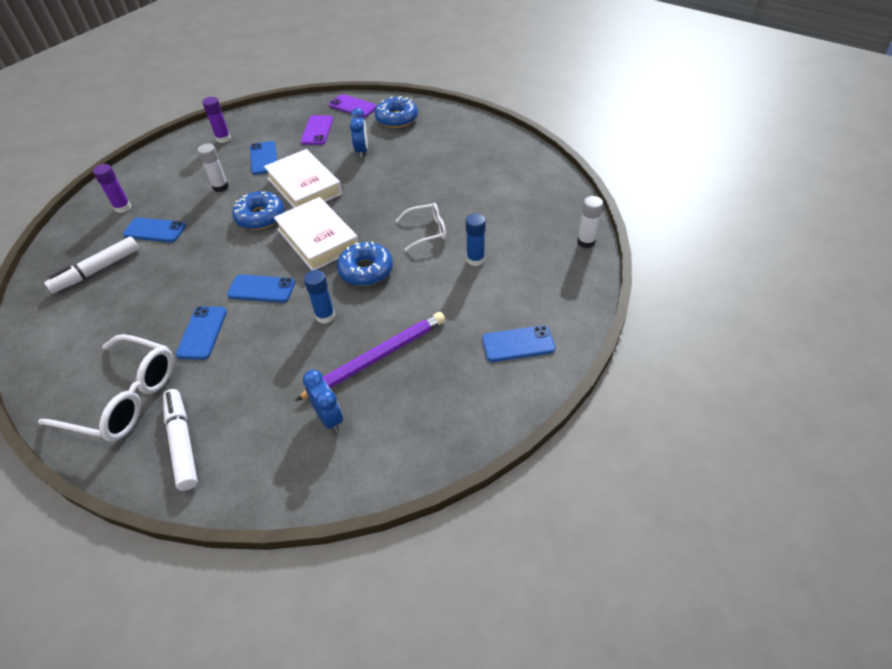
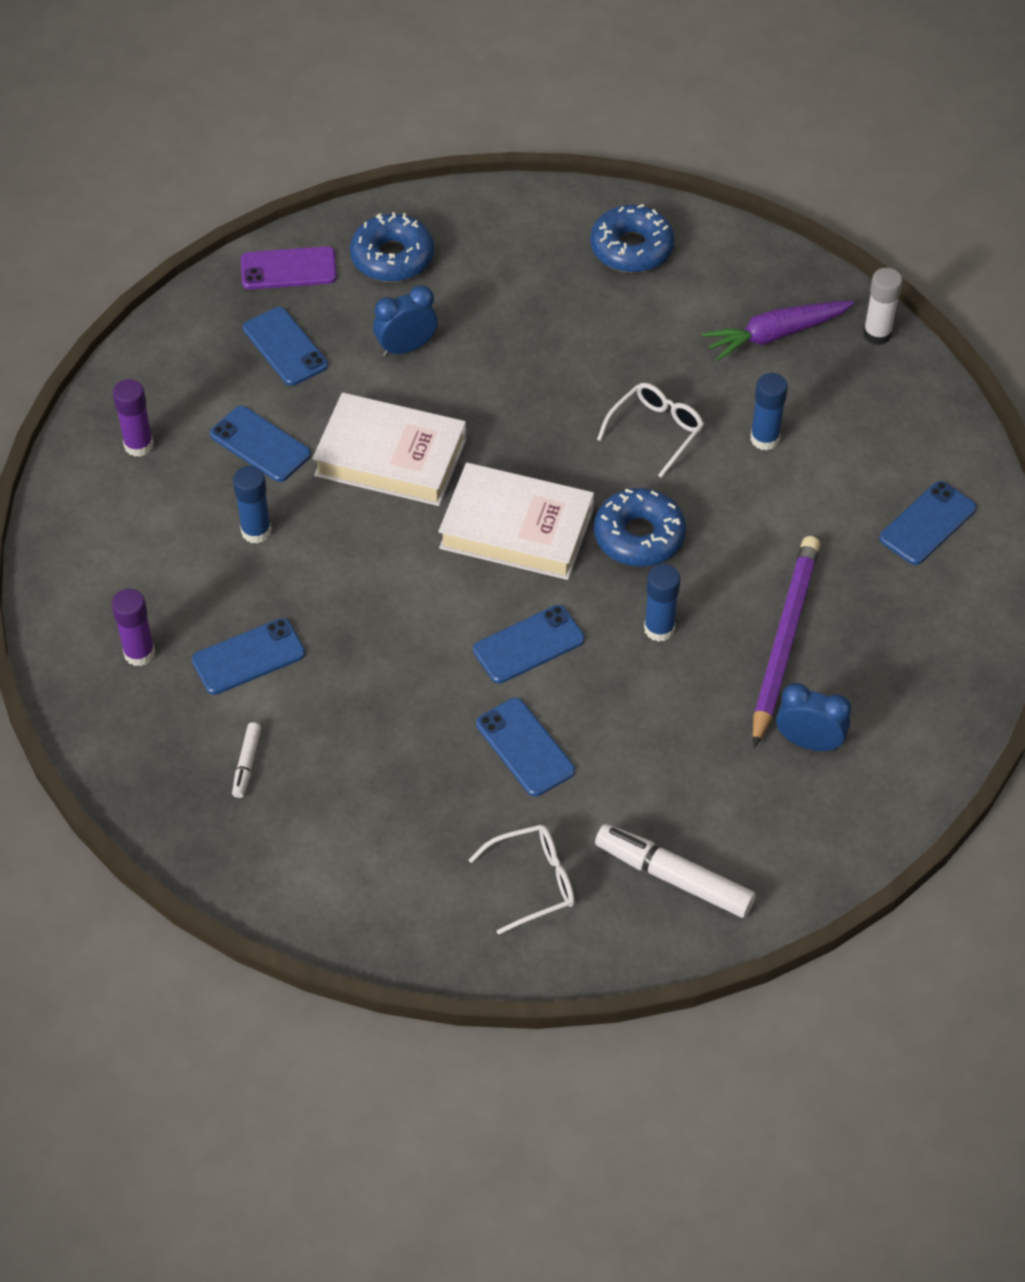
camera: 40 degrees left, 5 degrees up
white glasses [38,334,174,441] -> white glasses [469,825,575,935], size x0.56
white marker [44,237,139,293] -> white marker [232,722,261,798], size x0.51
white glue stick [198,144,229,192] -> blue glue stick [233,466,271,544]
blue donut [232,191,284,230] -> blue donut moved to [590,204,675,273]
purple phone [301,115,333,145] -> blue phone [243,307,328,386]
blue clock [350,108,368,158] -> blue clock turned 75 degrees counterclockwise [373,285,438,357]
none -> purple carrot [702,301,854,361]

